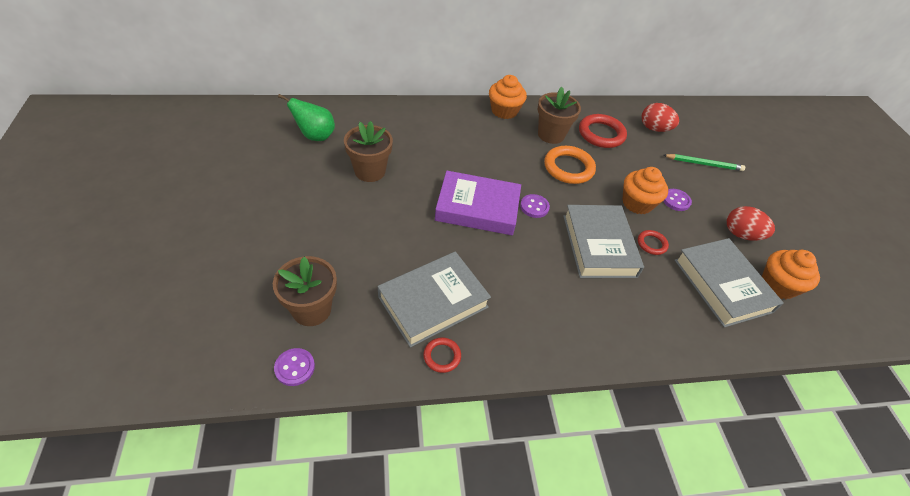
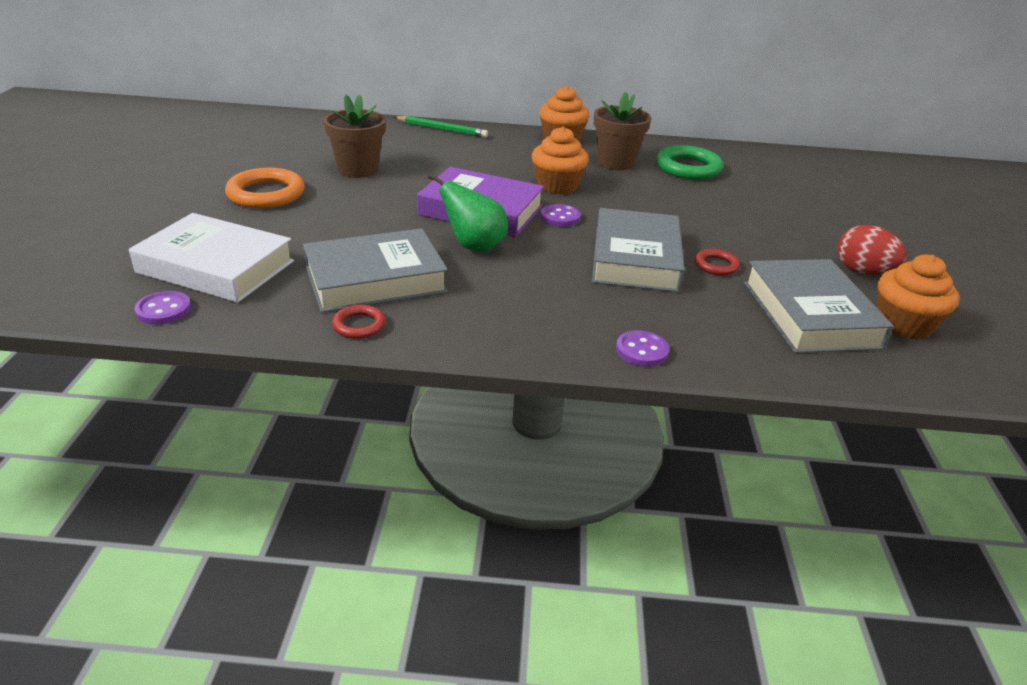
camera: 15 degrees right, 15 degrees down
brown flower pot [273,256,337,326] -> white book [129,213,294,303]
green pear [278,94,335,141] -> green pear moved to [428,173,508,252]
orange ring [544,146,596,184] -> orange ring moved to [225,167,305,209]
red ring [579,114,627,148] -> green ring [656,145,723,180]
orange cupcake [622,167,668,214] -> orange cupcake moved to [532,126,589,194]
red egg [642,103,679,132] -> none
green pencil [663,154,745,171] -> green pencil moved to [394,116,488,138]
purple button [663,189,692,211] -> purple button moved to [616,330,669,367]

